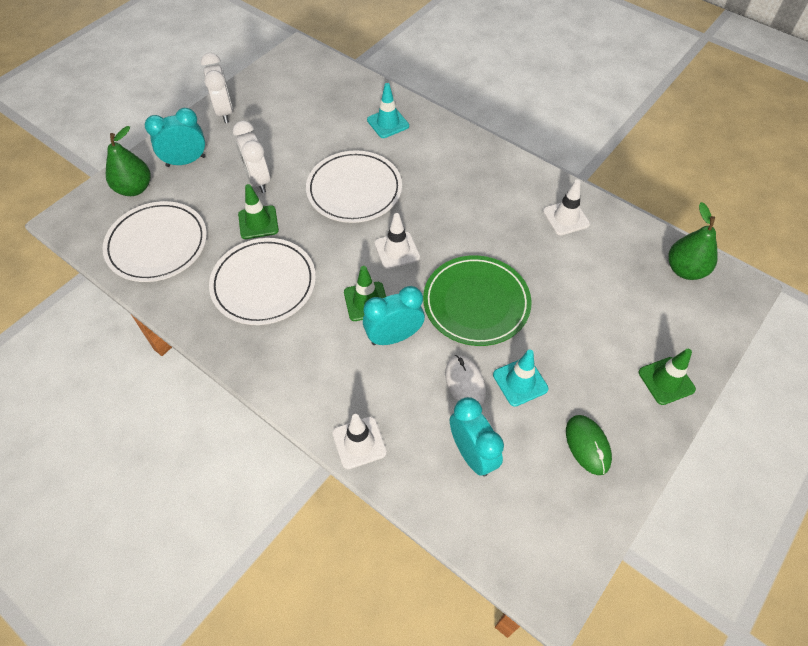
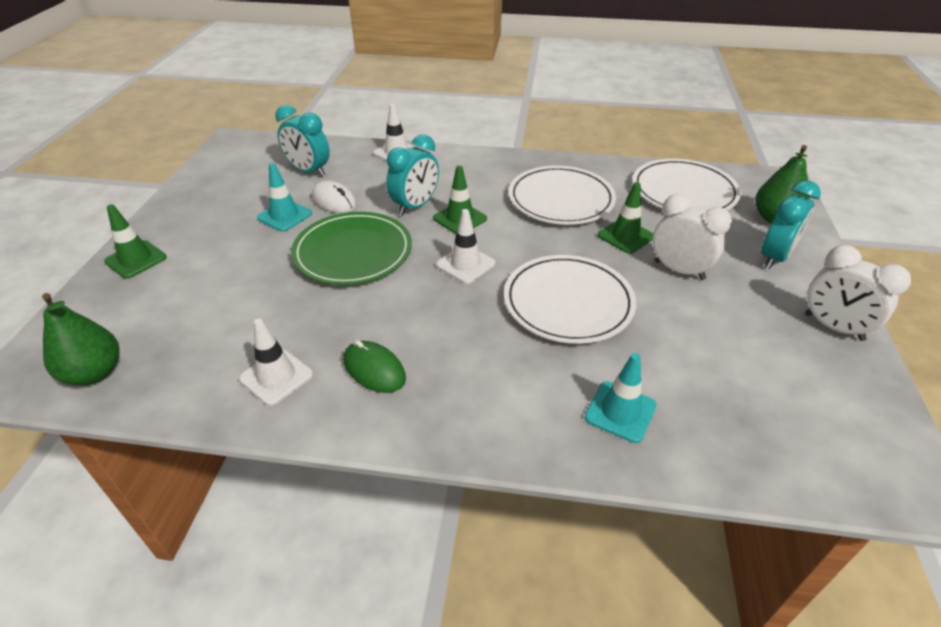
camera: 150 degrees right, 15 degrees down
green mouse [566,415,612,475] -> green mouse moved to [344,340,406,393]

